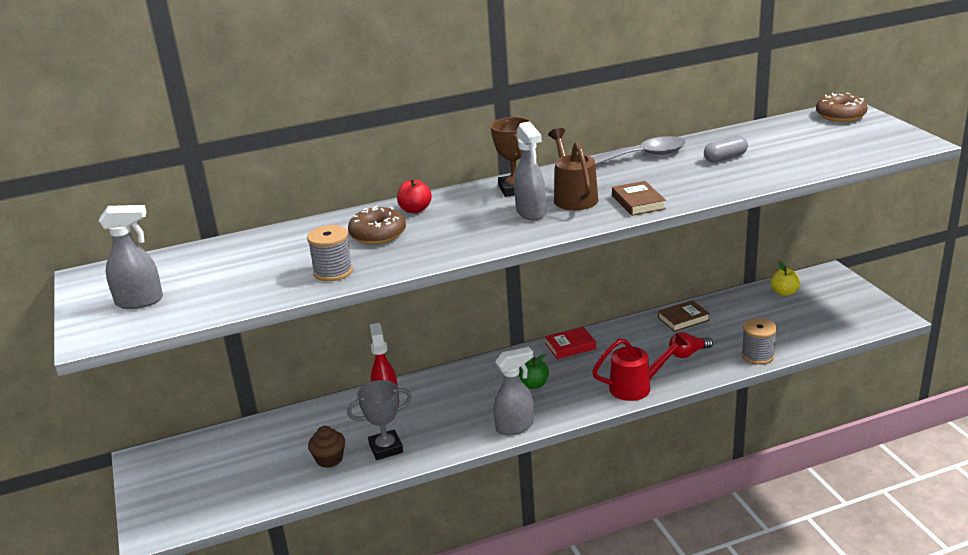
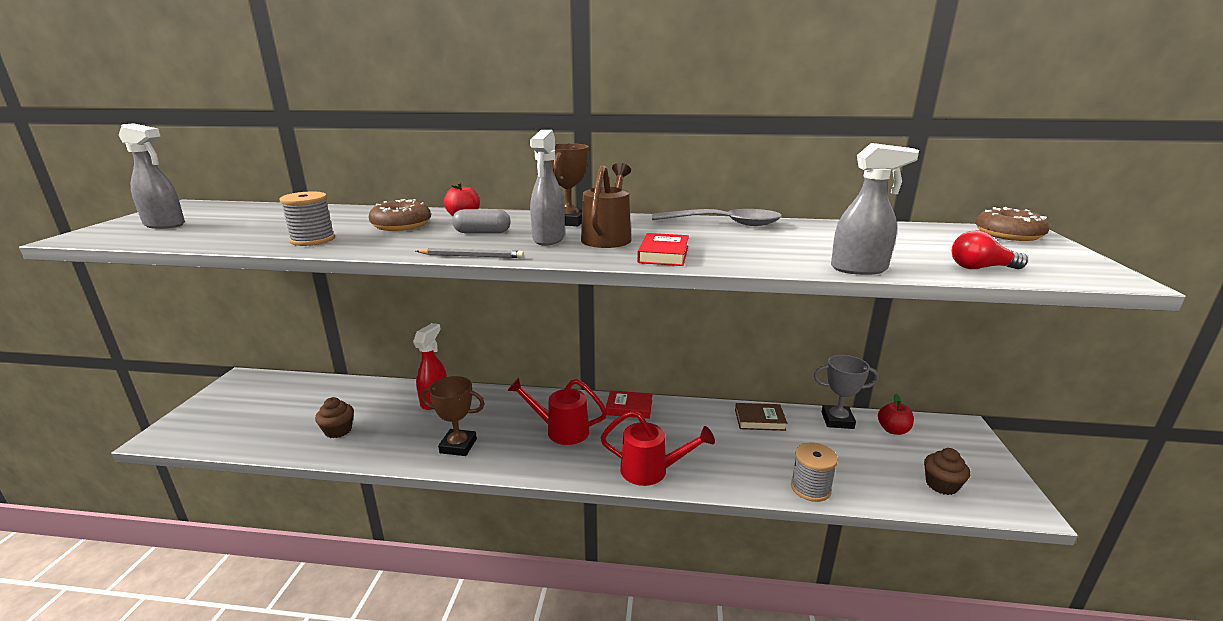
camera: 25 degrees right, 5 degrees down
grey trophy [347,380,412,460] -> grey trophy moved to [814,355,879,429]
grey spray bottle [493,347,534,435] -> grey spray bottle moved to [831,143,919,275]
green apple [519,354,549,389] -> red watering can [507,378,607,445]
brown book [612,181,666,216] -> red book [637,233,689,266]
red light bulb [669,332,713,358] -> red light bulb moved to [952,230,1028,269]
grey capsule [704,135,748,163] -> grey capsule moved to [452,209,510,233]
yellow apple [770,261,800,296] -> red apple [878,394,914,435]
none -> grey pencil [416,248,524,258]
none -> brown trophy [420,376,485,456]
none -> brown cupcake [924,448,970,495]

